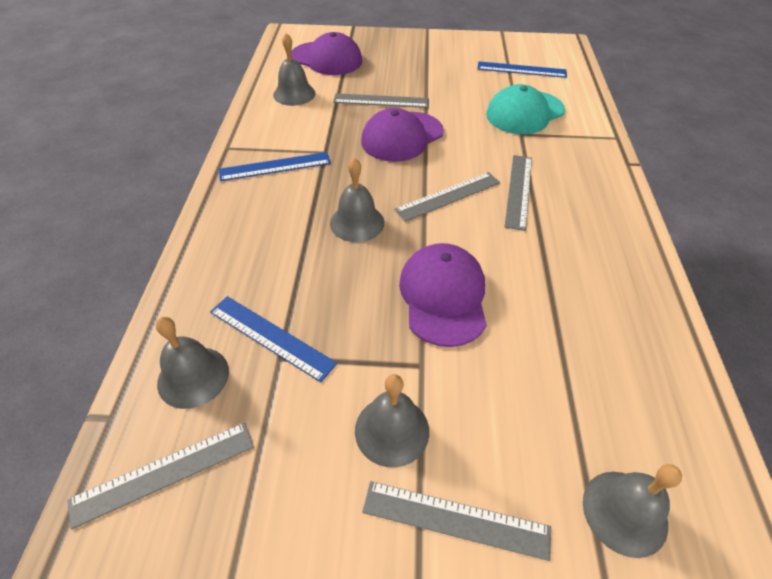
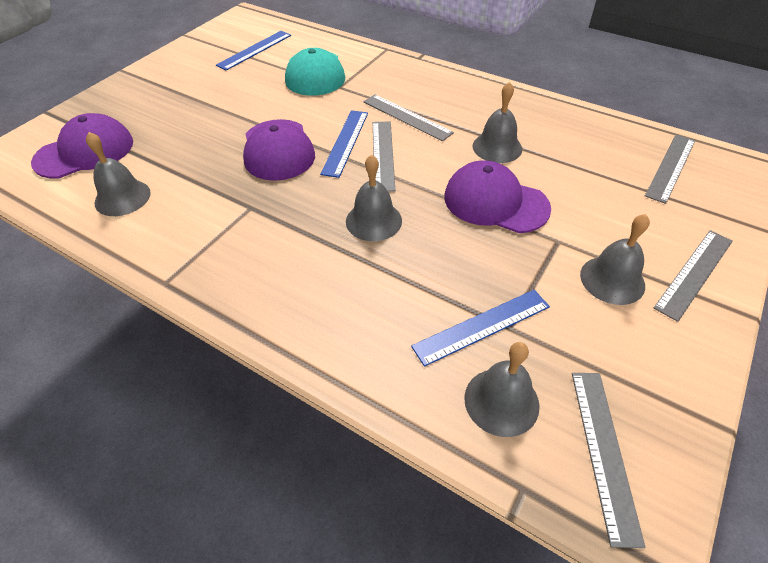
camera: 60 degrees left, 0 degrees up
blue ruler [219,152,331,181] -> blue ruler moved to [320,110,368,178]
grey ruler [333,93,429,108] -> grey ruler moved to [645,135,695,204]
grey bell [583,464,682,558] -> grey bell moved to [473,82,522,163]

